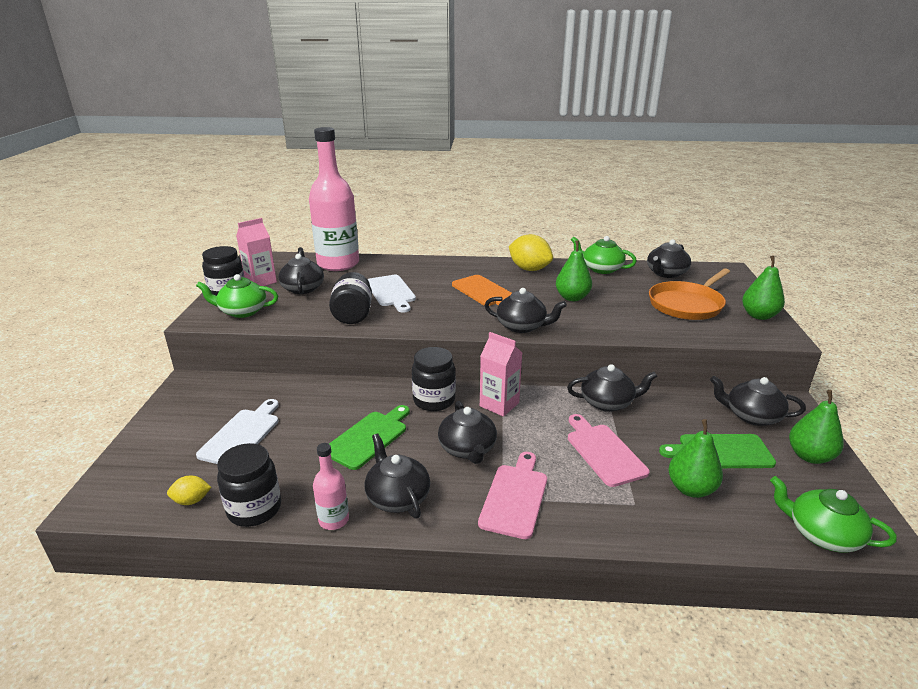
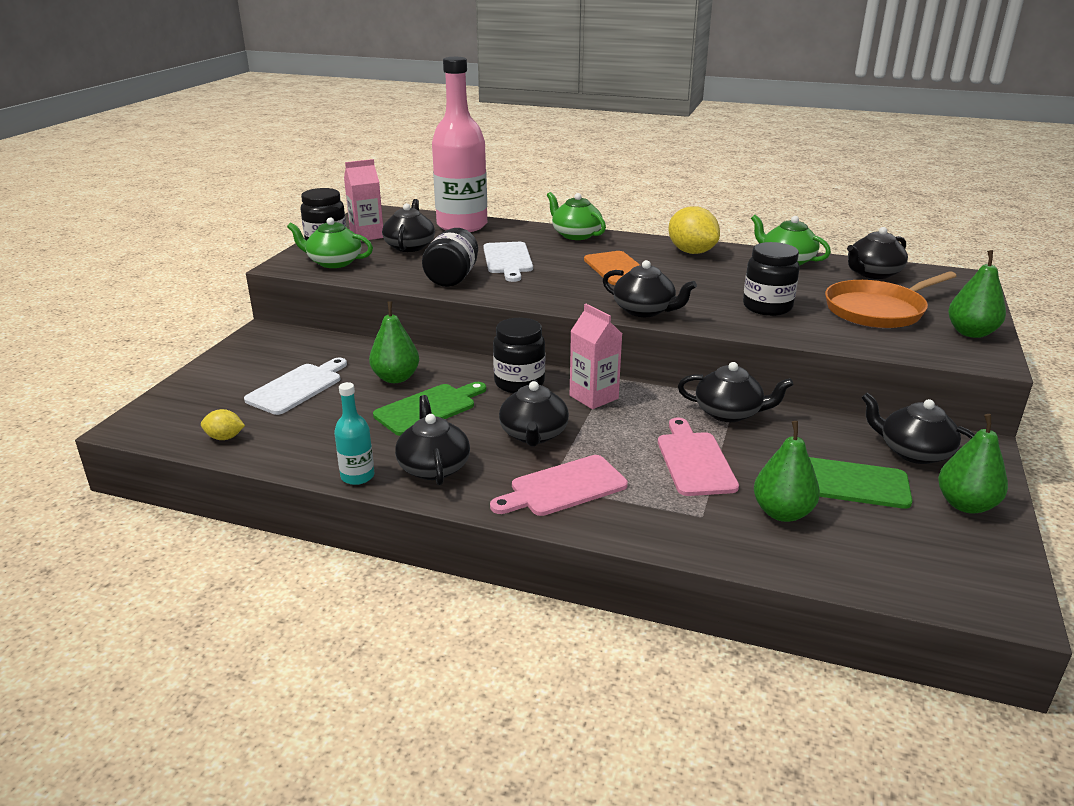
camera: 15 degrees right, 0 degrees up
black jar [217,443,281,527] -> black jar moved to [743,242,800,316]
pink bottle [313,443,349,530] -> turquoise bottle [334,382,374,485]
pink cutting board [478,452,547,539] -> pink cutting board turned 150 degrees counterclockwise [490,455,628,516]
green pear [556,240,592,301] -> green pear moved to [369,301,419,383]
green teapot [770,476,897,553] -> green teapot moved to [547,192,606,240]

